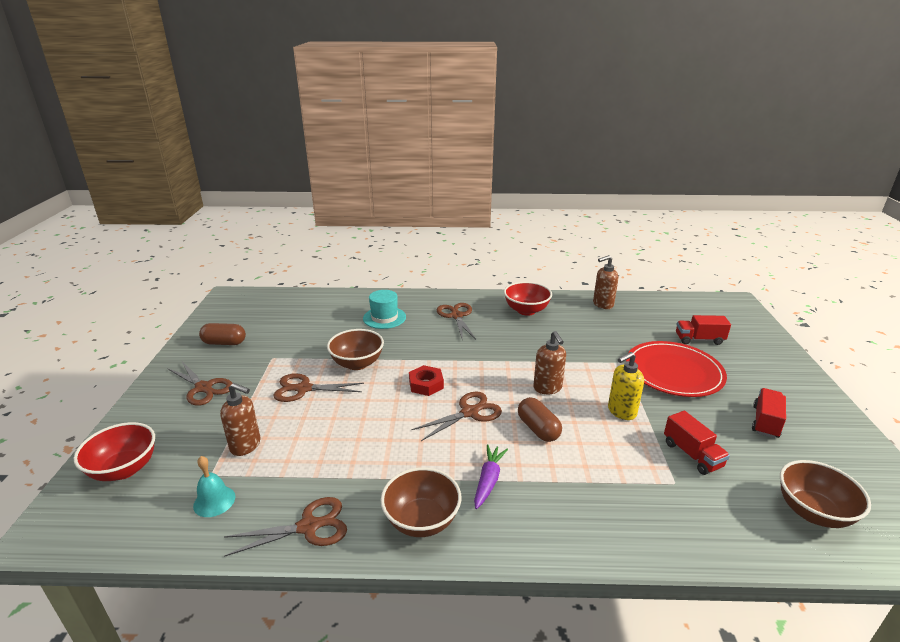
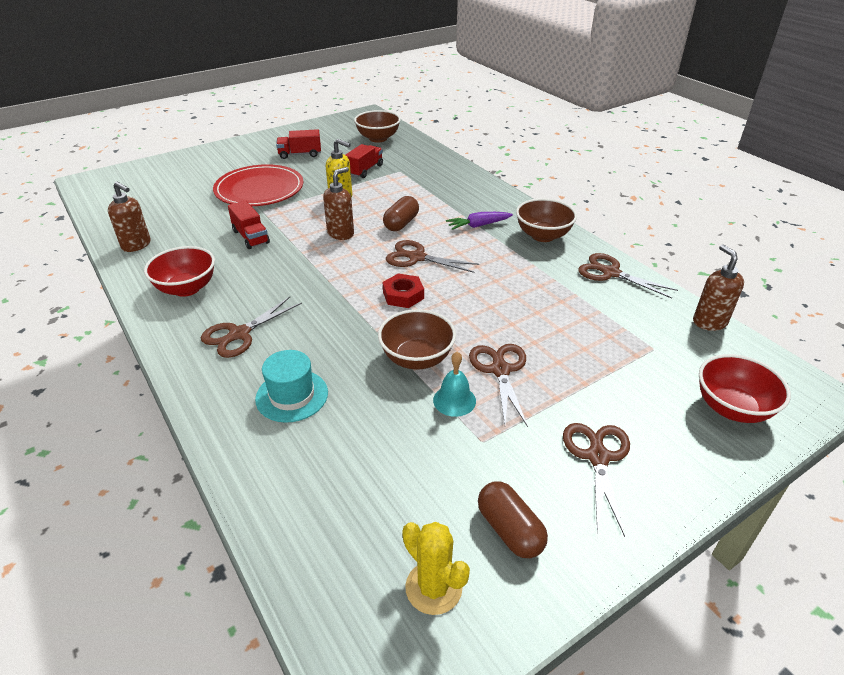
camera: 125 degrees left, 10 degrees up
turquoise bell [193,456,236,517] -> turquoise bell moved to [433,352,476,417]
brown soap dispenser [220,383,261,456] -> brown soap dispenser moved to [693,244,744,331]
brown scissors [273,373,364,402] -> brown scissors turned 150 degrees counterclockwise [469,344,528,427]
red truck [676,315,731,345] -> red truck moved to [228,200,270,249]
none -> yellow cactus [402,522,470,615]

